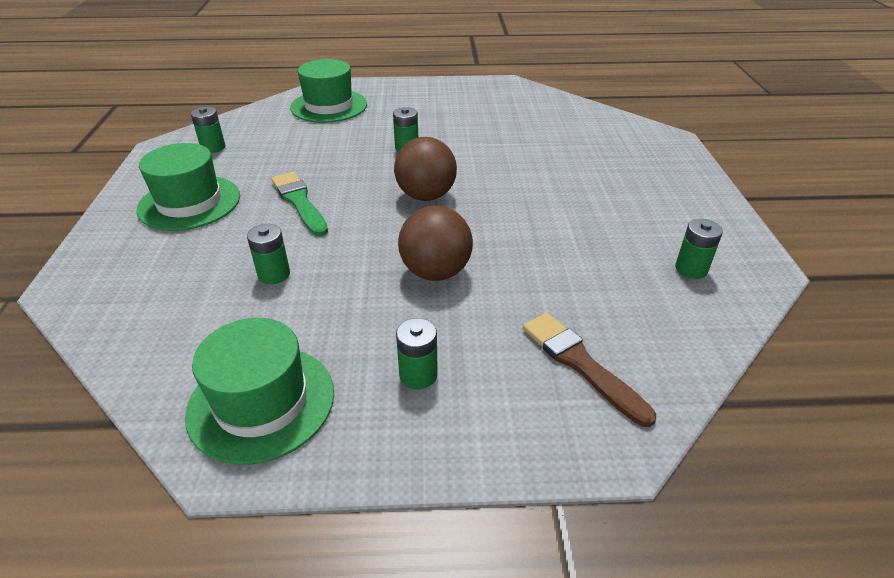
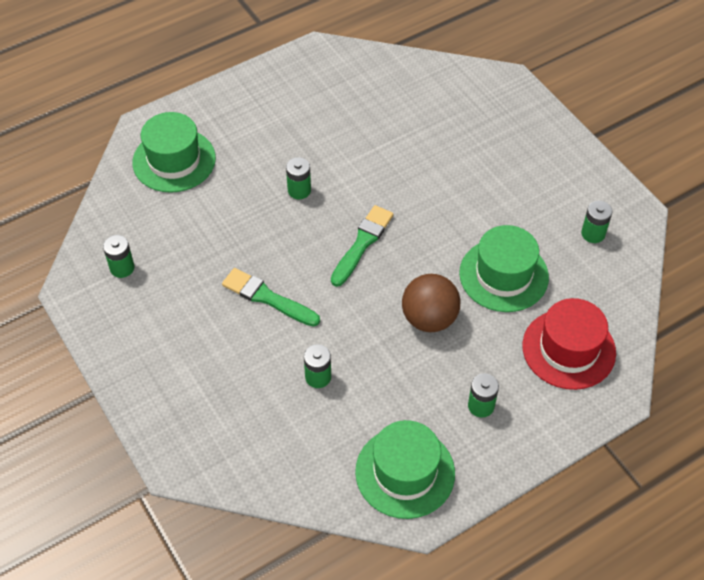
camera: 30 degrees left, 15 degrees up
green hat [137,143,240,231] -> green hat moved to [459,225,549,312]
brown ball [394,137,457,201] -> green brush [331,205,393,287]
brown brush [523,313,656,427] -> red hat [522,298,616,390]

